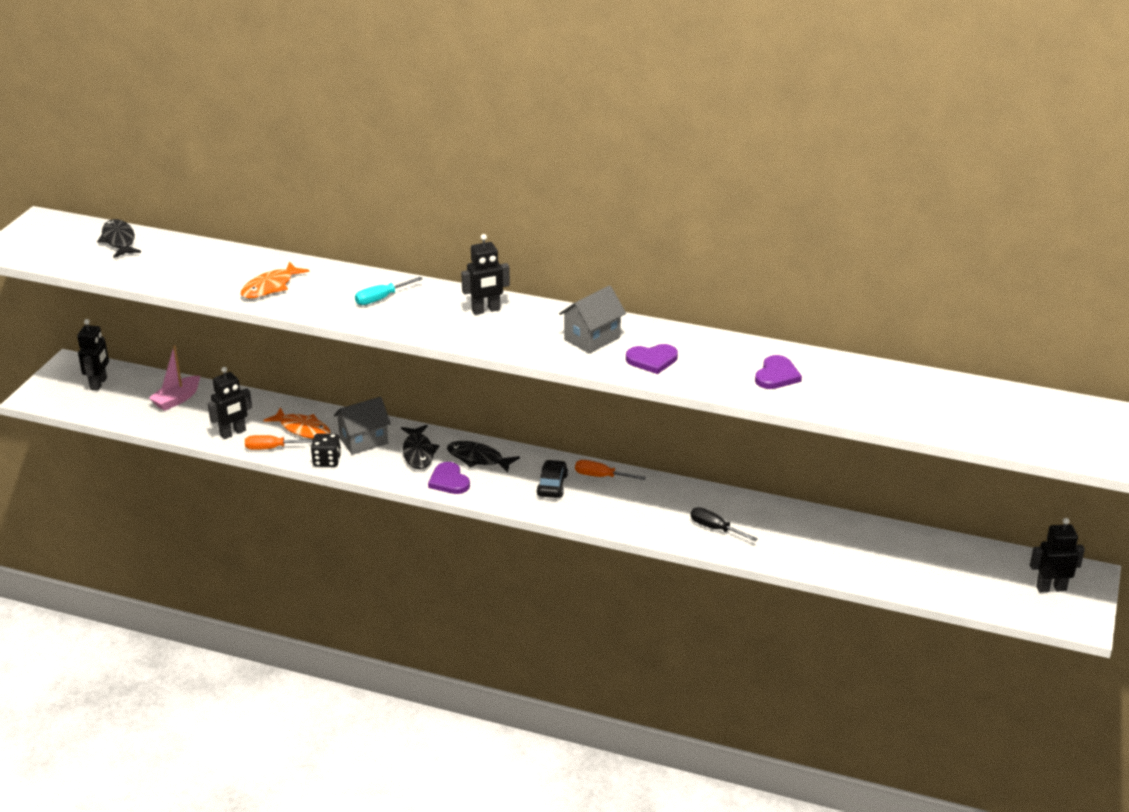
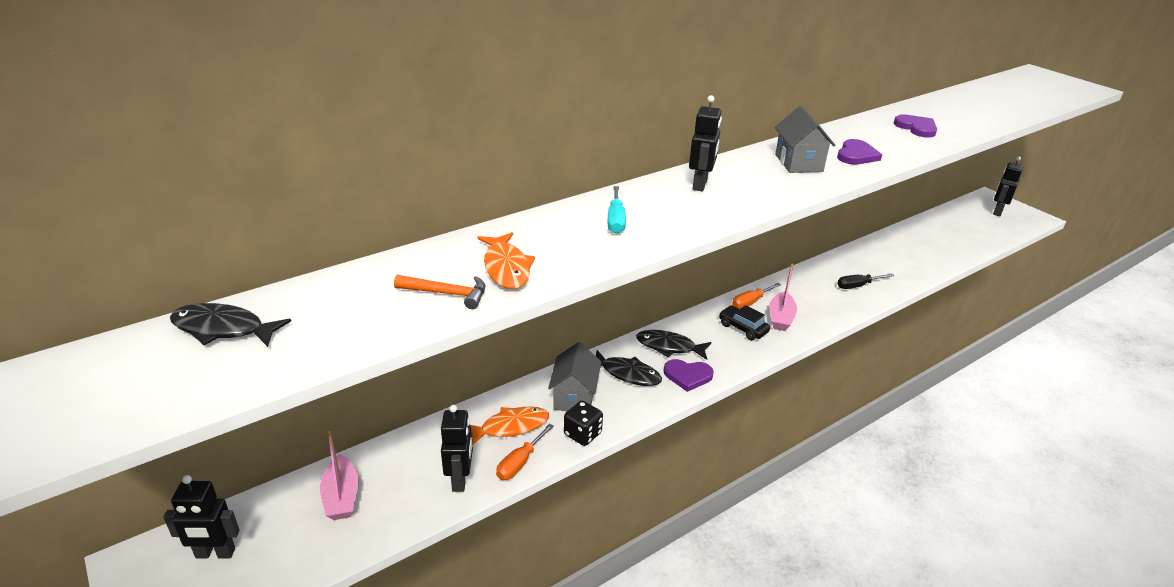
camera: 55 degrees left, 0 degrees up
black robot [77,319,109,391] -> black robot turned 135 degrees clockwise [163,475,240,559]
black fish [447,441,520,473] -> black fish turned 45 degrees clockwise [636,330,711,360]
none -> orange hammer [394,275,485,309]
none -> pink boat [769,264,797,331]

